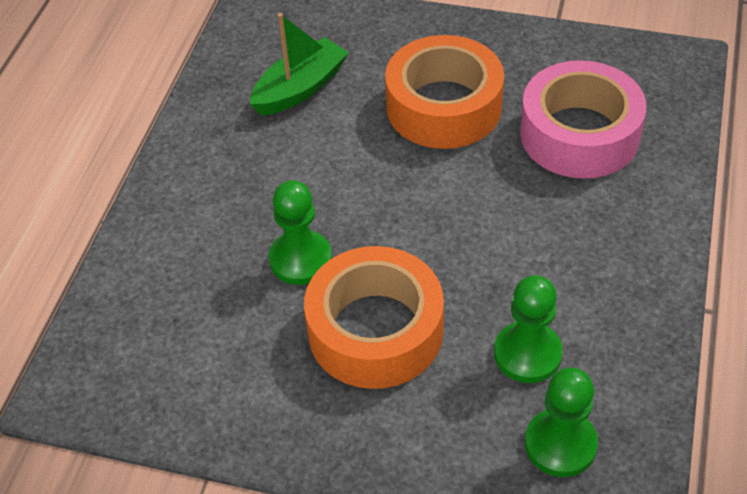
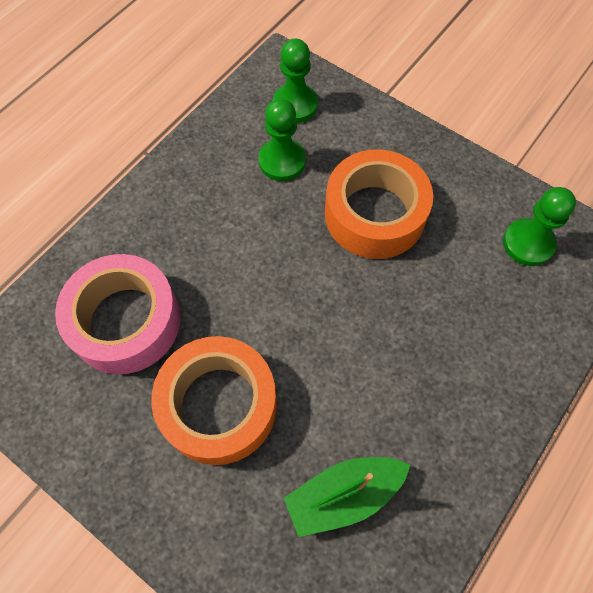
camera: 160 degrees left, 15 degrees up
green pawn [269,180,332,285] -> green pawn moved to [503,187,576,266]

